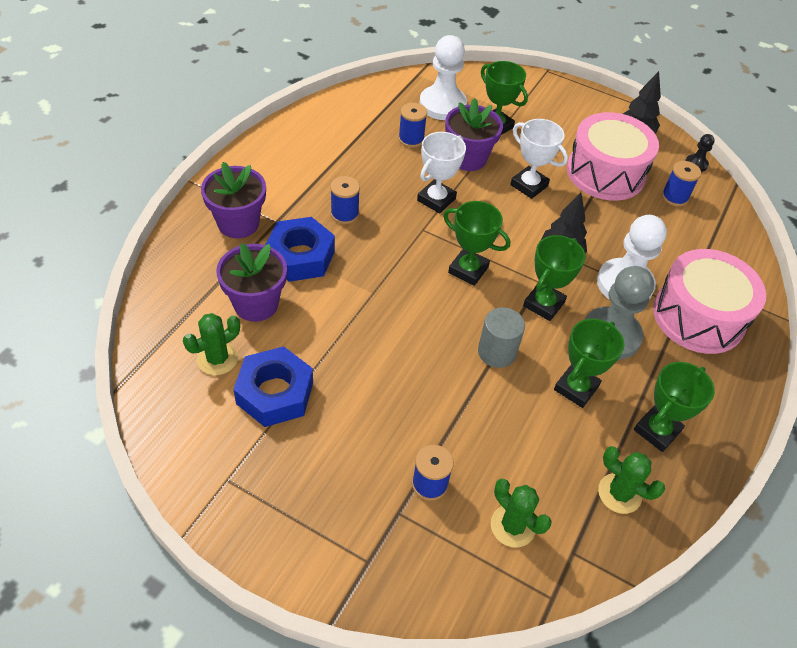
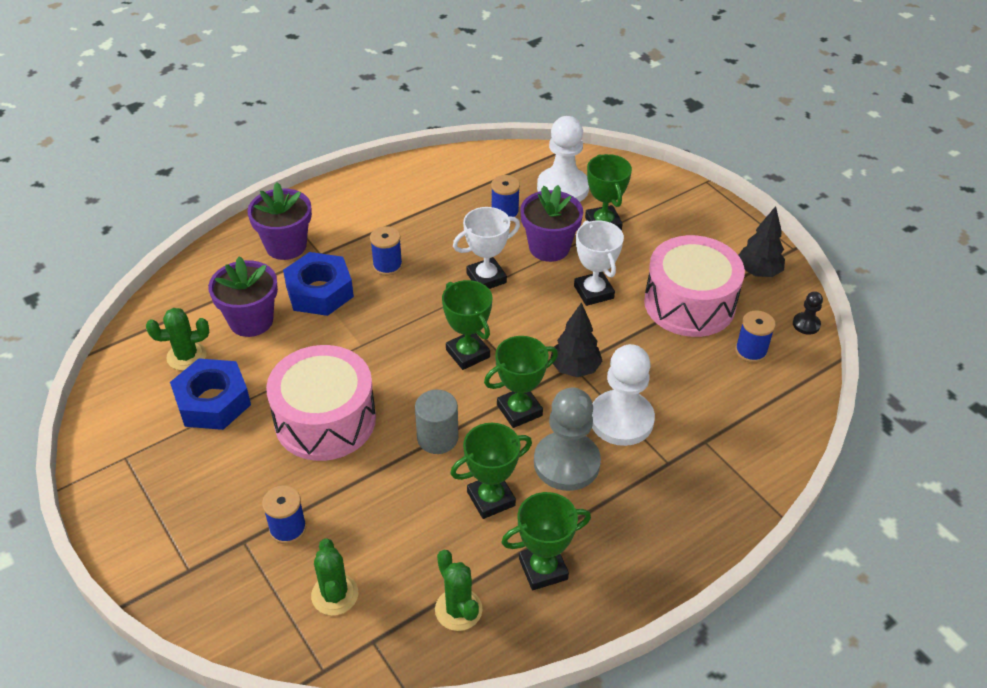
camera: 30 degrees right, 5 degrees down
pink drum [653,249,766,354] -> pink drum moved to [266,345,376,461]

